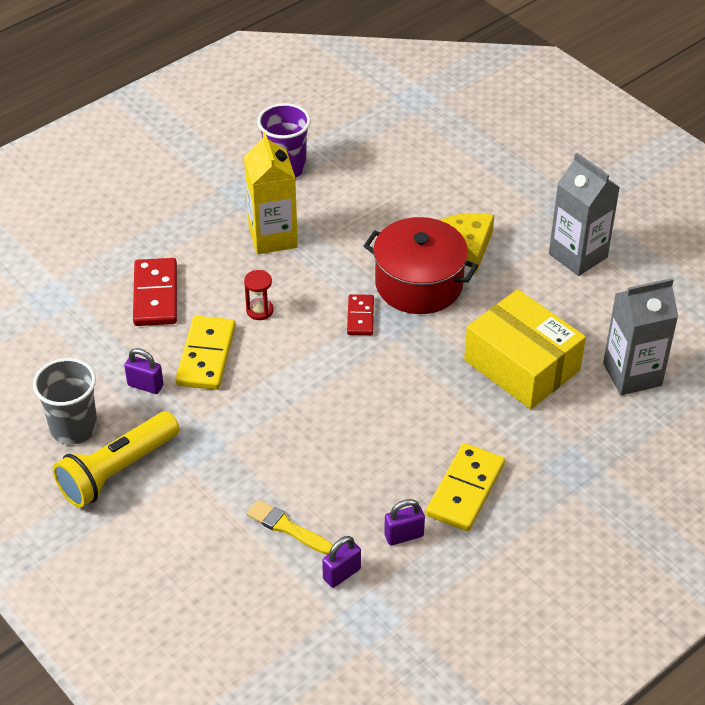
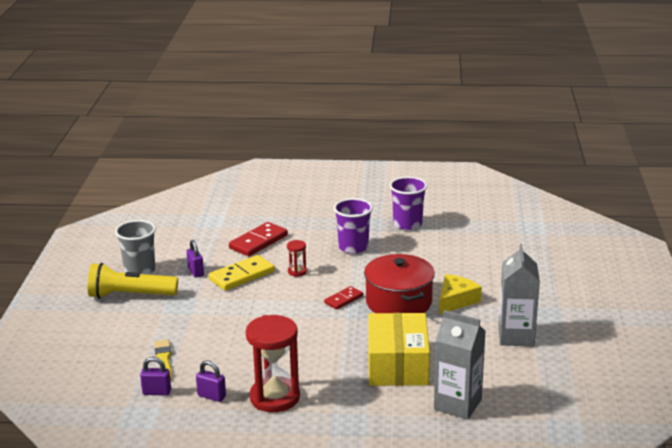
camera: 45 degrees right, 20 degrees down
yellow carton [244,132,298,254] -> purple cup [334,198,373,254]
yellow domino [426,443,505,531] -> red hourglass [246,315,300,412]

